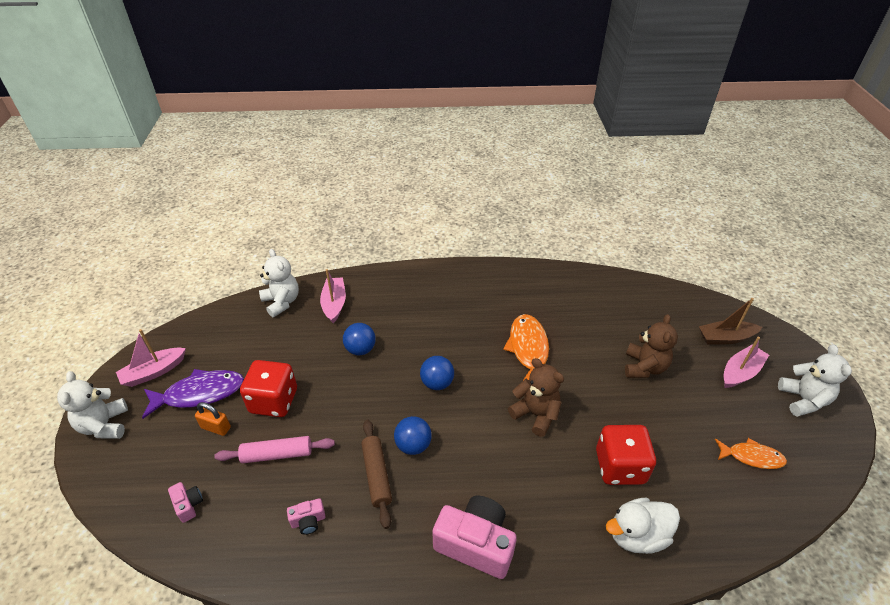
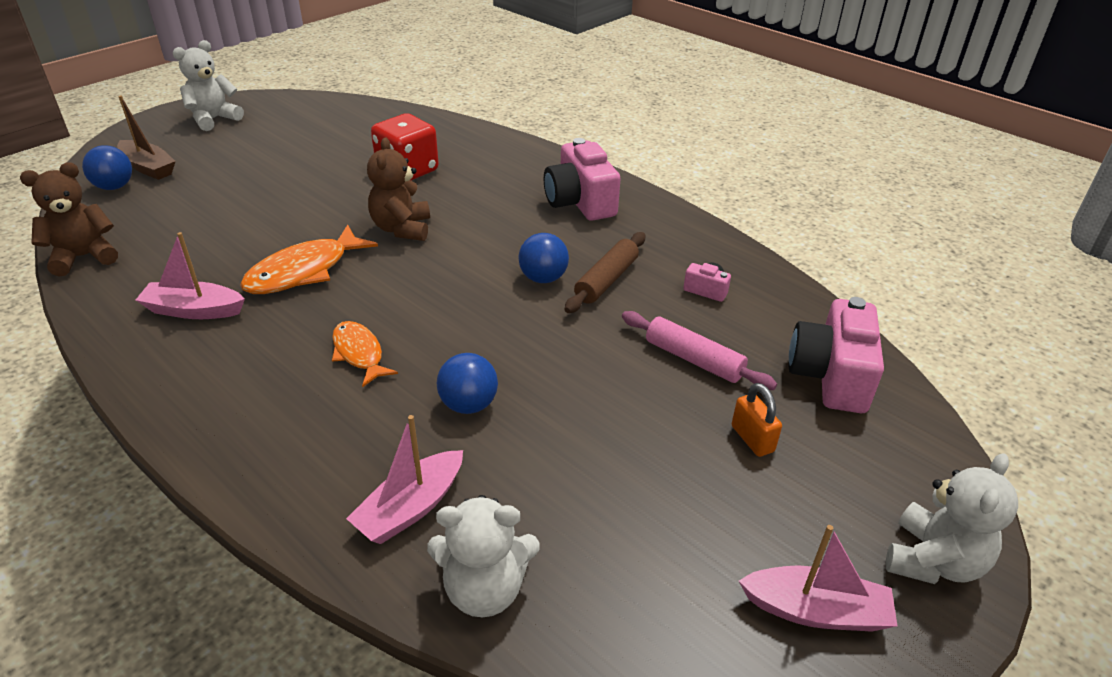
camera: 135 degrees left, 5 degrees down
purple fish [142,369,244,419] -> none
pink camera [168,482,203,523] -> pink camera [789,297,884,413], size x2.16
red dice [240,360,297,417] -> none
white teddy bear [259,249,299,317] -> white teddy bear turned 105 degrees counterclockwise [427,495,540,617]
blue ball [420,356,454,390] -> blue ball moved to [82,145,132,190]
white duck [606,498,680,554] -> none
brown teddy bear [625,314,678,378] -> brown teddy bear moved to [20,162,118,277]
orange fish [715,438,787,469] -> orange fish moved to [332,321,398,387]
pink boat [723,337,769,388] -> pink boat moved to [136,232,245,319]

